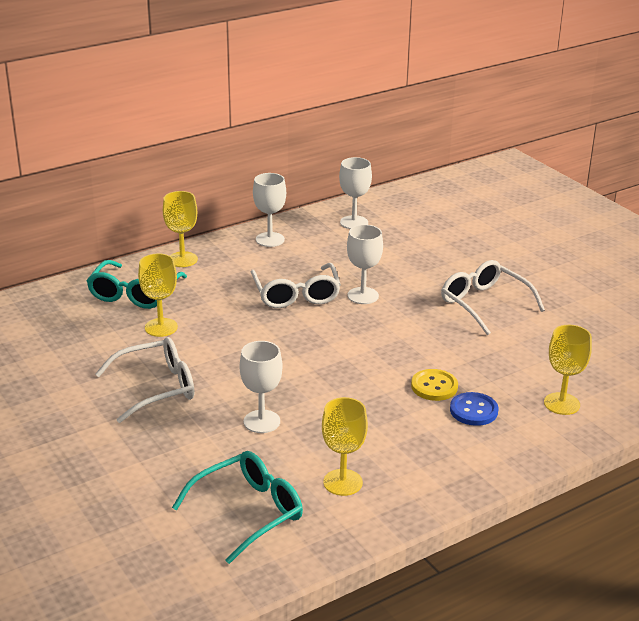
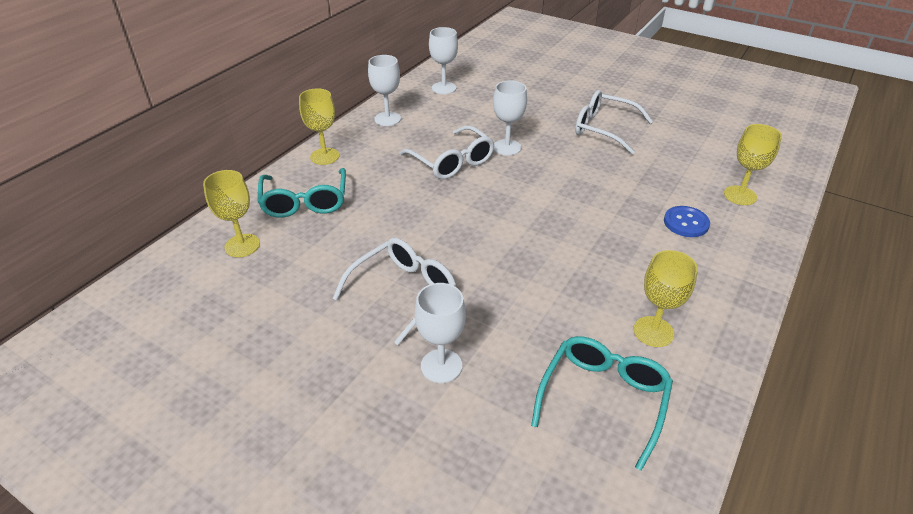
camera: 25 degrees left, 10 degrees up
yellow goblet [138,253,178,337] -> yellow goblet moved to [203,170,260,257]
white goblet [240,341,283,433] -> white goblet moved to [415,283,466,383]
yellow button [411,369,458,401] -> none

